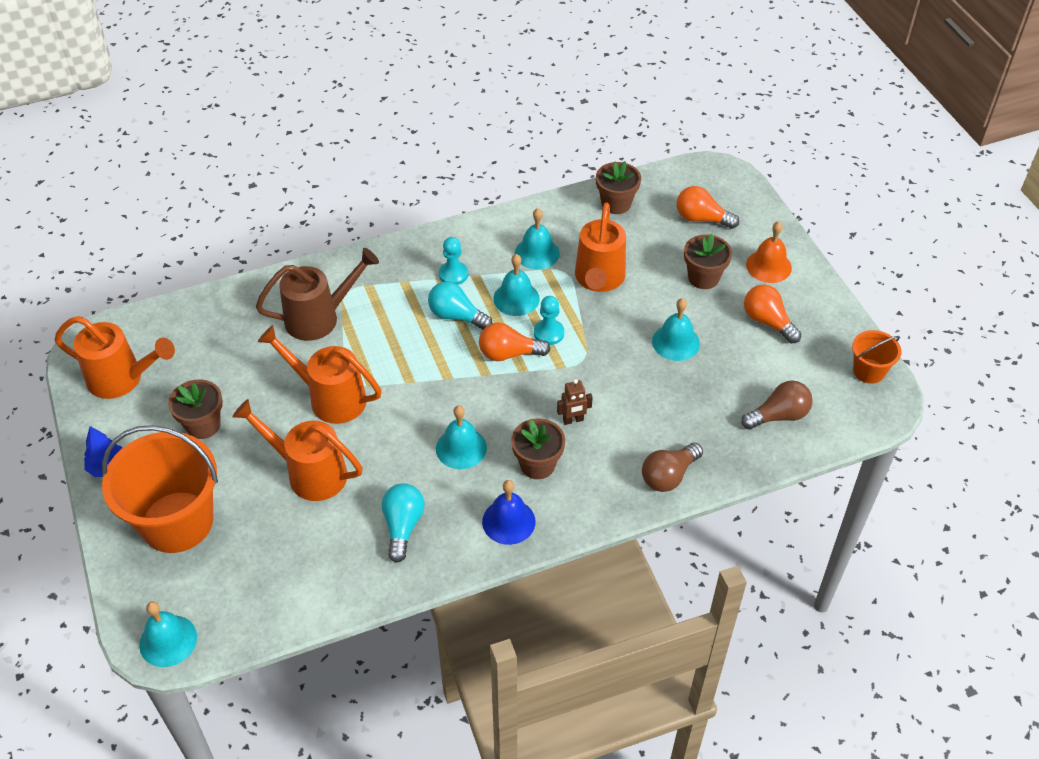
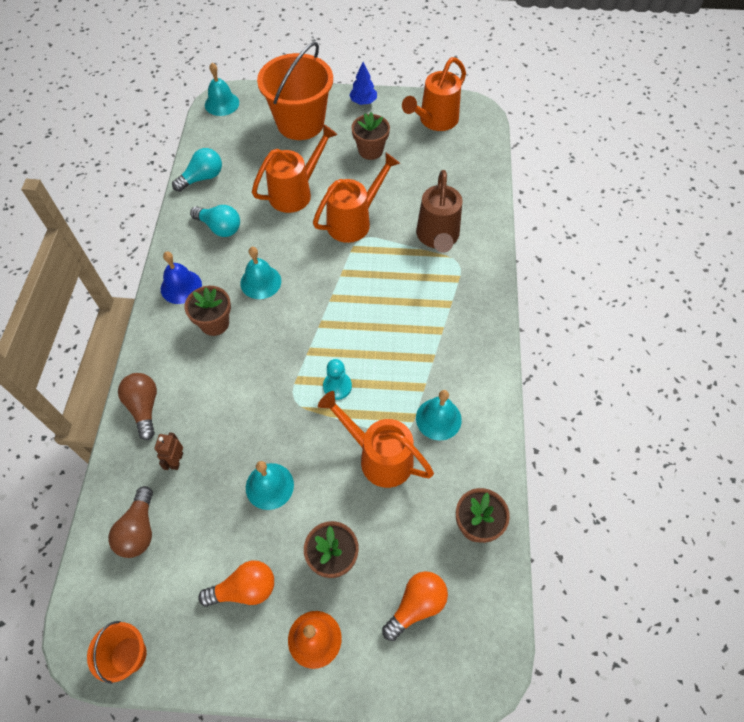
camera: 115 degrees right, 10 degrees up
turquoise light bulb [428,281,493,330] -> turquoise light bulb moved to [172,148,222,192]
turquoise pawn [439,237,468,285] -> none
orange light bulb [479,322,550,361] -> none
turquoise bell [493,254,540,316] -> none
brown robot [557,379,593,425] -> brown robot moved to [154,432,183,470]

